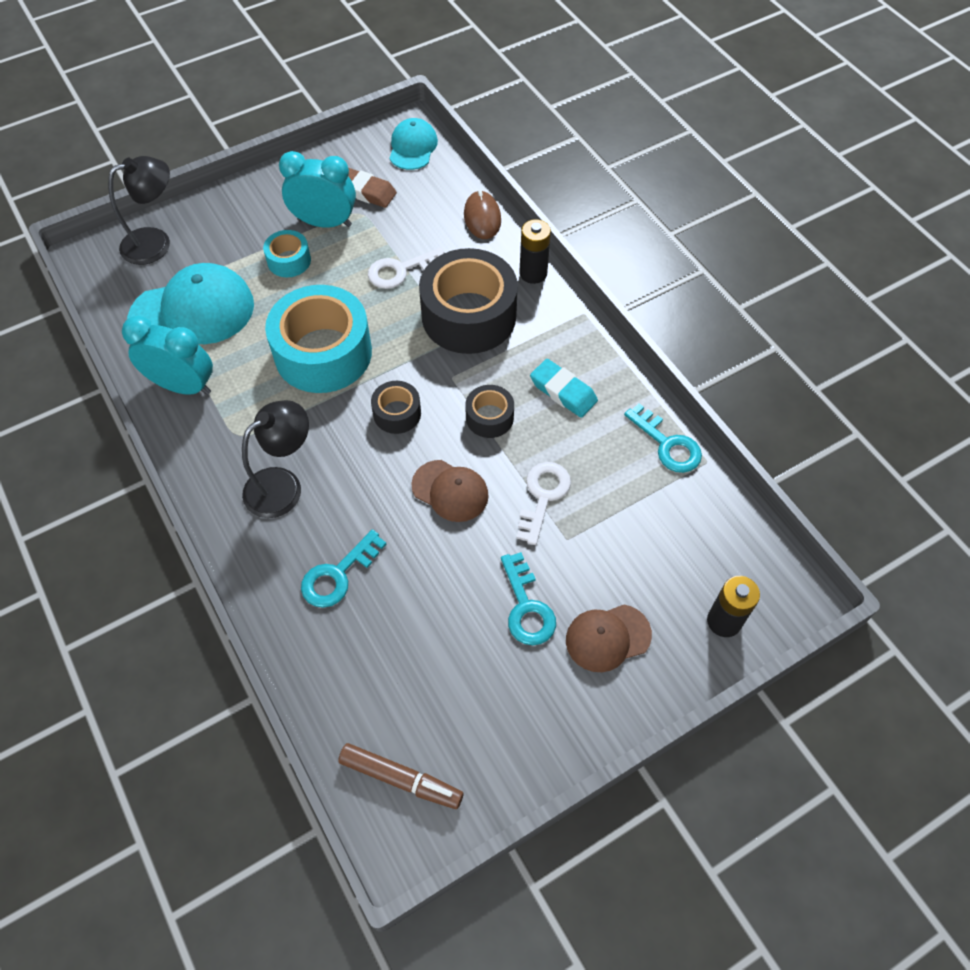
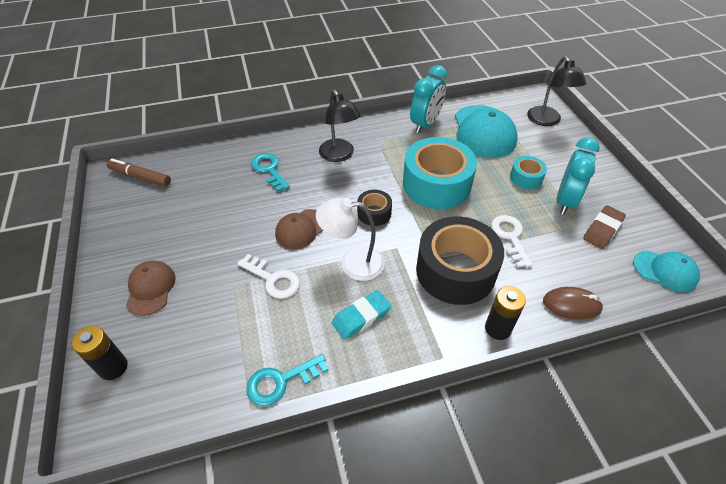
camera: 105 degrees right, 10 degrees down
brown marker [338,743,463,809] -> brown marker turned 75 degrees clockwise [107,158,171,187]
black tape [465,385,514,438] -> white lamp [316,198,385,281]
turquoise key [501,552,556,645] -> none

